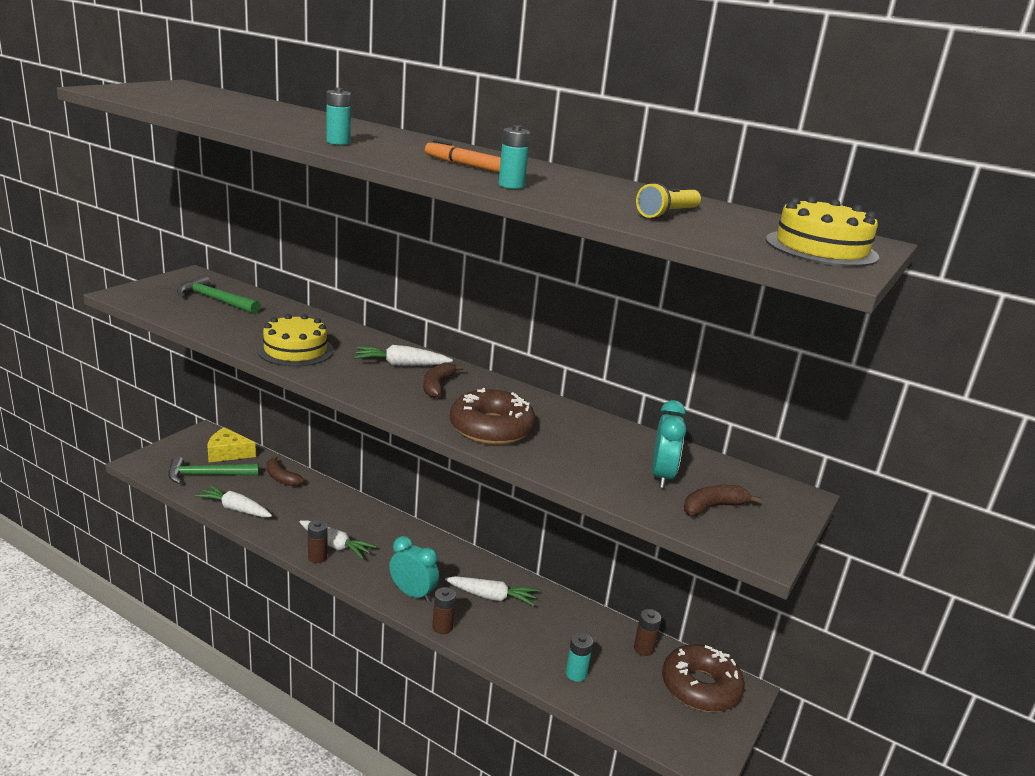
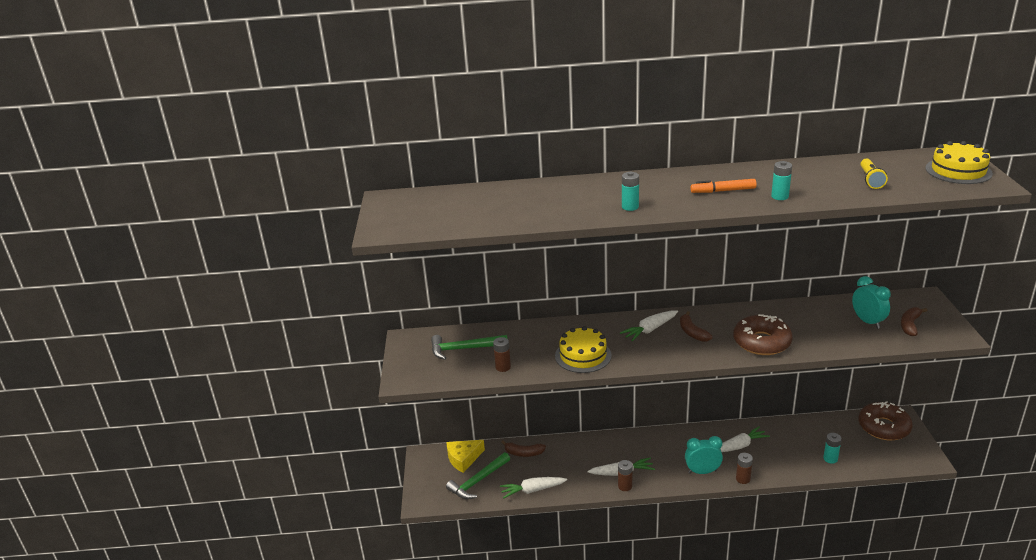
camera: 30 degrees left, 5 degrees up
brown battery [634,609,661,656] -> brown battery moved to [493,337,511,372]

